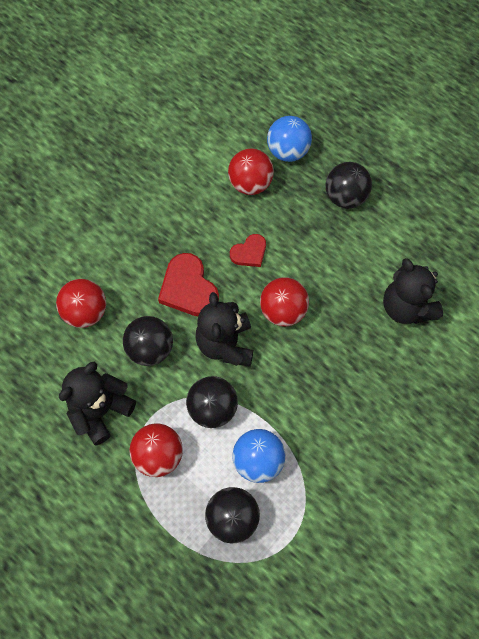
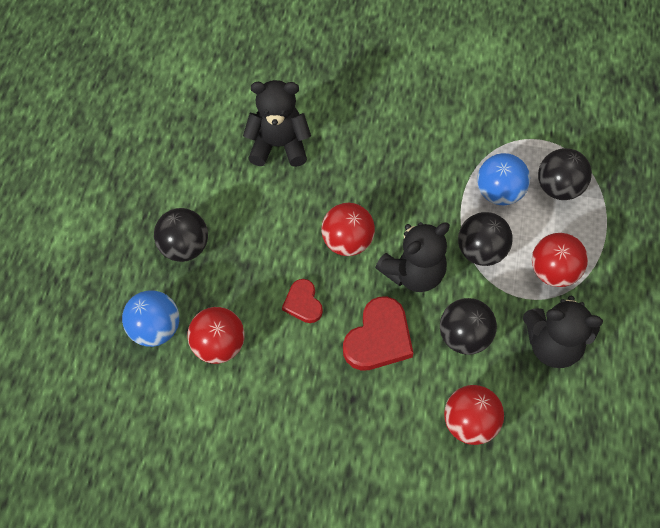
camera: 120 degrees left, 5 degrees down
red heart [230,234,266,267] -> red heart turned 135 degrees counterclockwise [282,279,323,323]
black teddy bear [383,258,443,324] -> black teddy bear turned 120 degrees counterclockwise [243,80,311,167]

